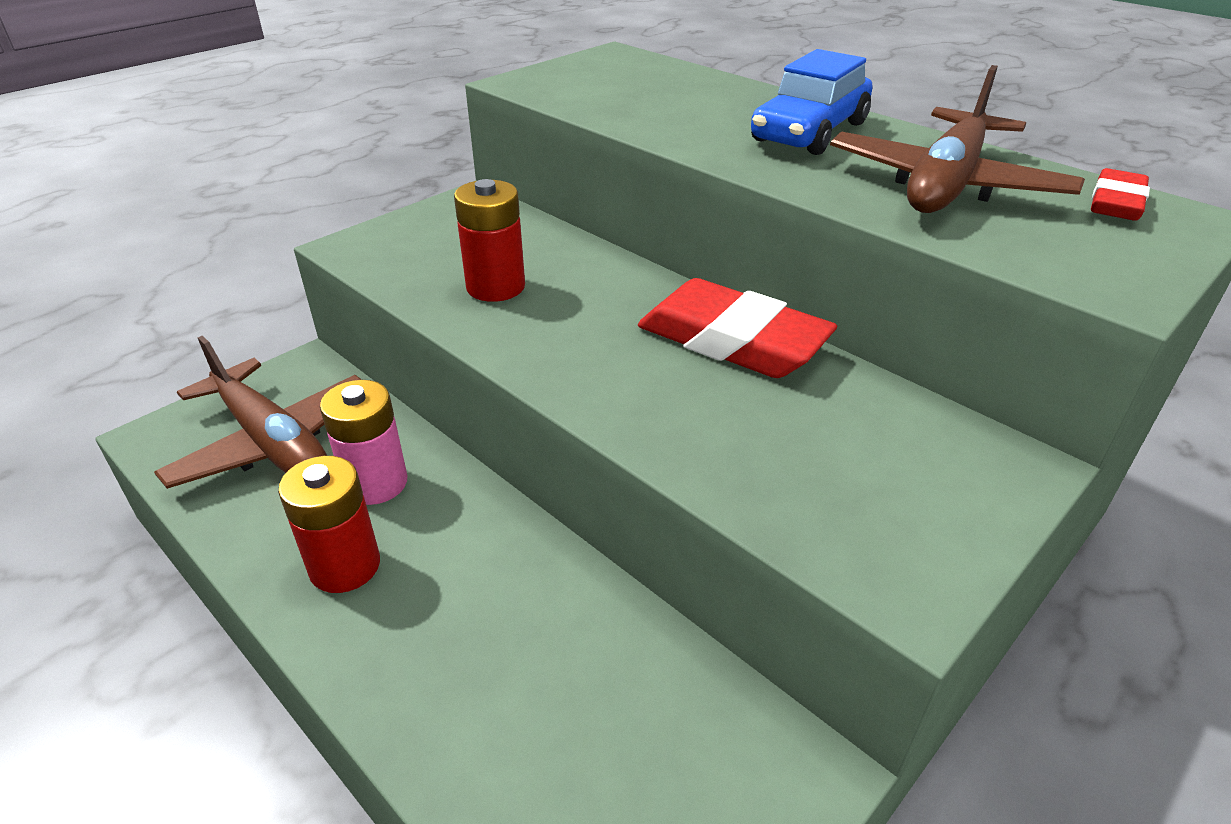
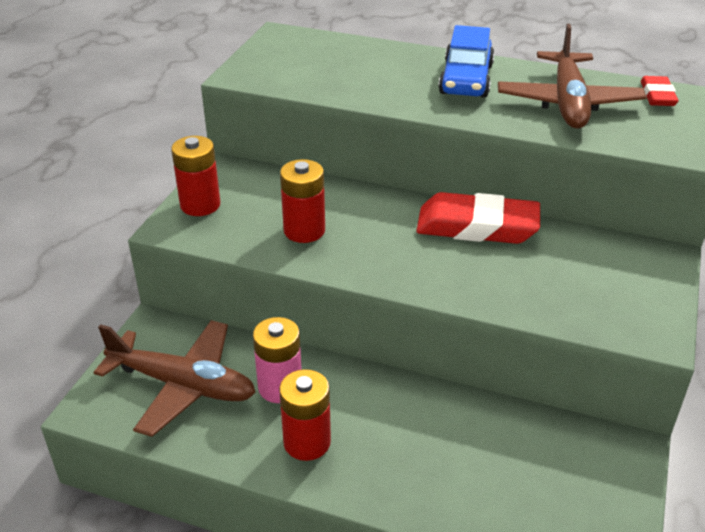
camera: 25 degrees left, 0 degrees up
none -> red battery [171,136,220,216]

